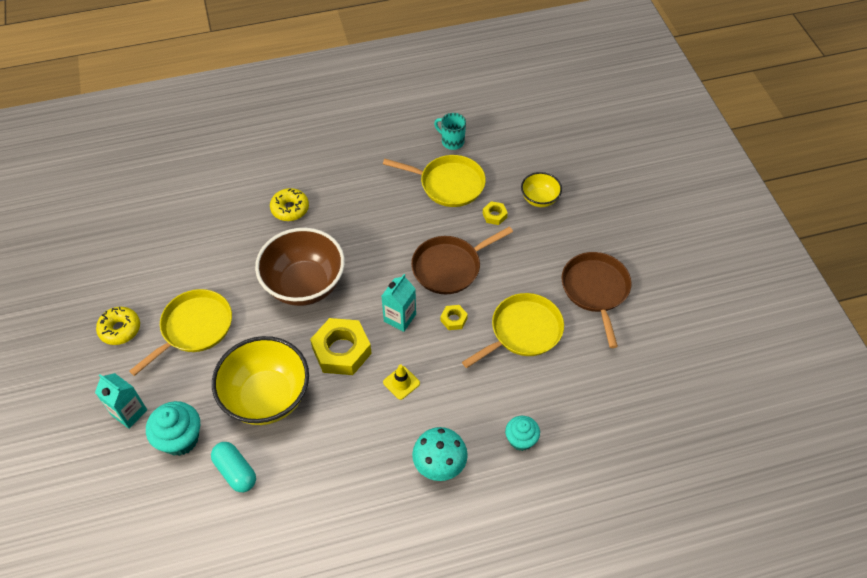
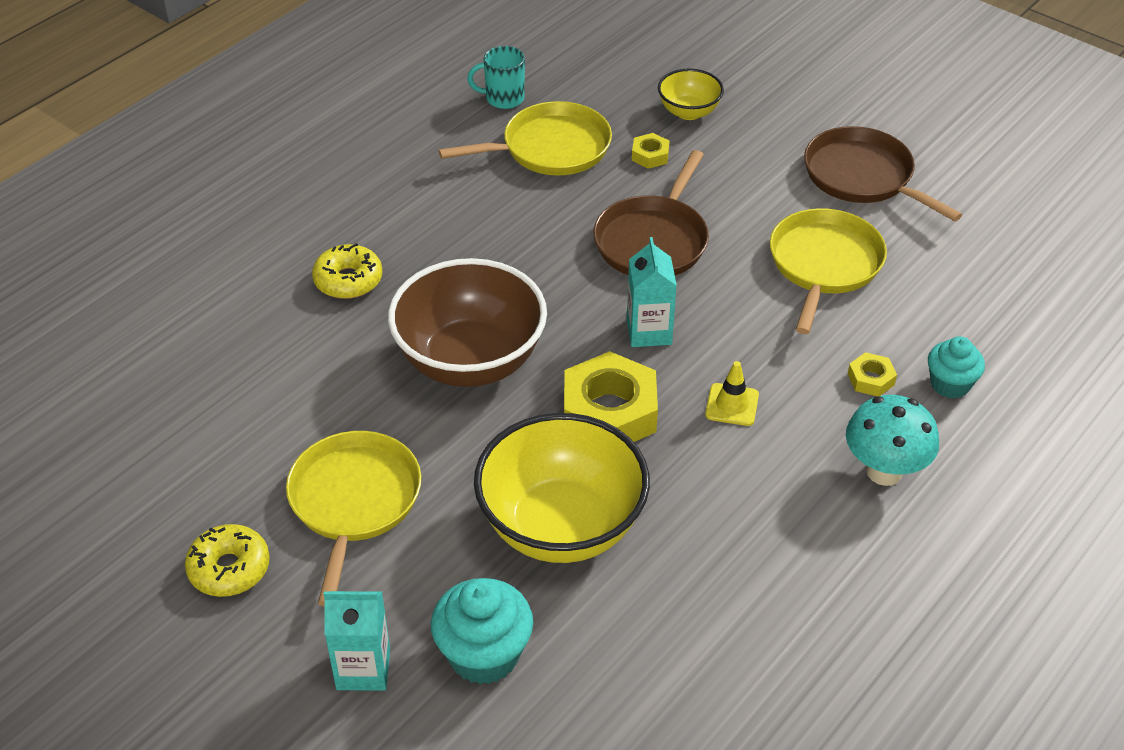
camera: 35 degrees left, 10 degrees down
turquoise capsule [211,442,256,492] -> none
yellow nut [441,305,468,330] -> yellow nut moved to [848,352,897,396]

